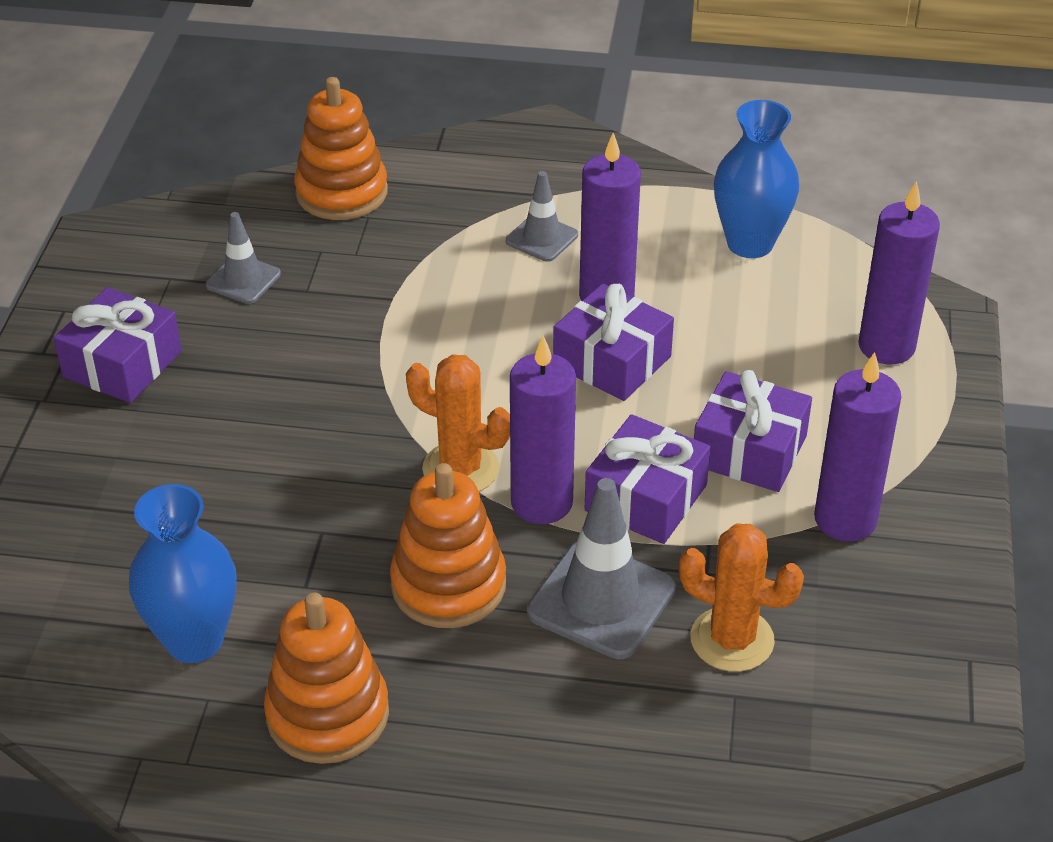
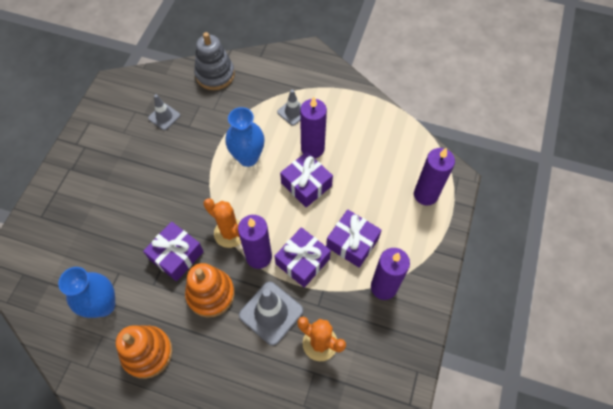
camera: 10 degrees right, 20 degrees up
purple gift [54,287,182,403] -> purple gift moved to [143,222,204,281]
orange stacking toy [294,77,388,220] -> grey stacking toy [194,32,235,90]
blue vase [714,100,799,258] -> blue vase moved to [225,107,265,167]

